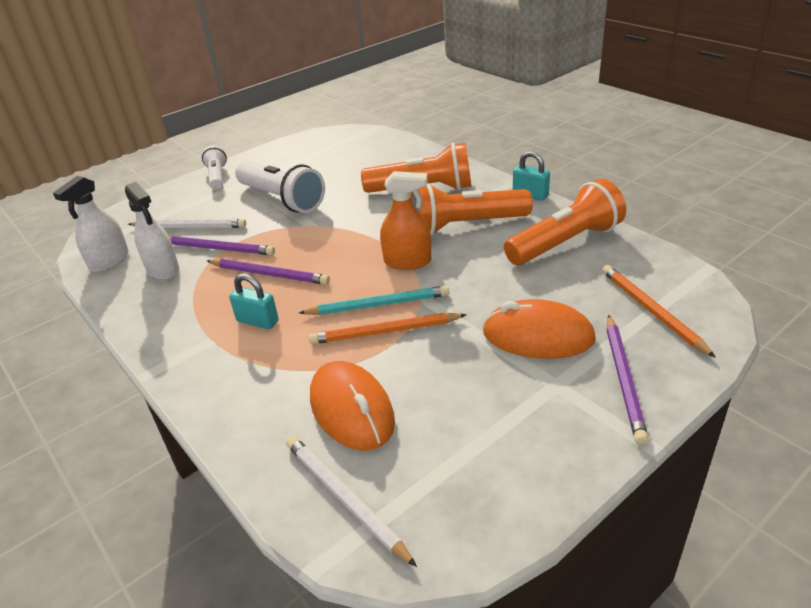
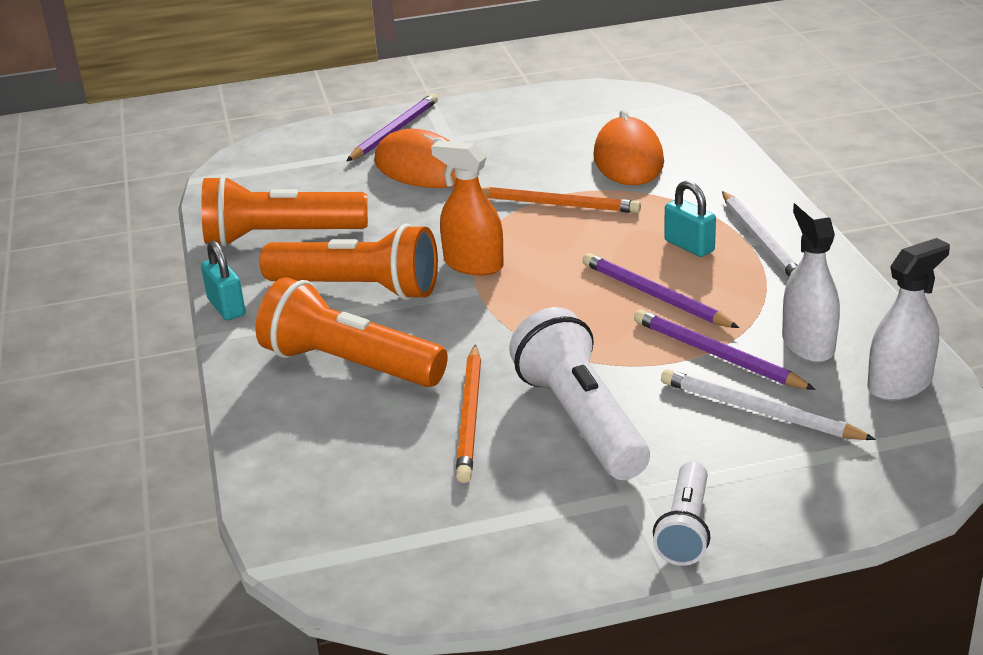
camera: 155 degrees left, 5 degrees down
white pencil [286,436,417,567] -> white pencil moved to [722,191,797,277]
turquoise pencil [299,286,449,315] -> none
orange pencil [602,265,716,358] -> orange pencil moved to [456,344,481,483]

